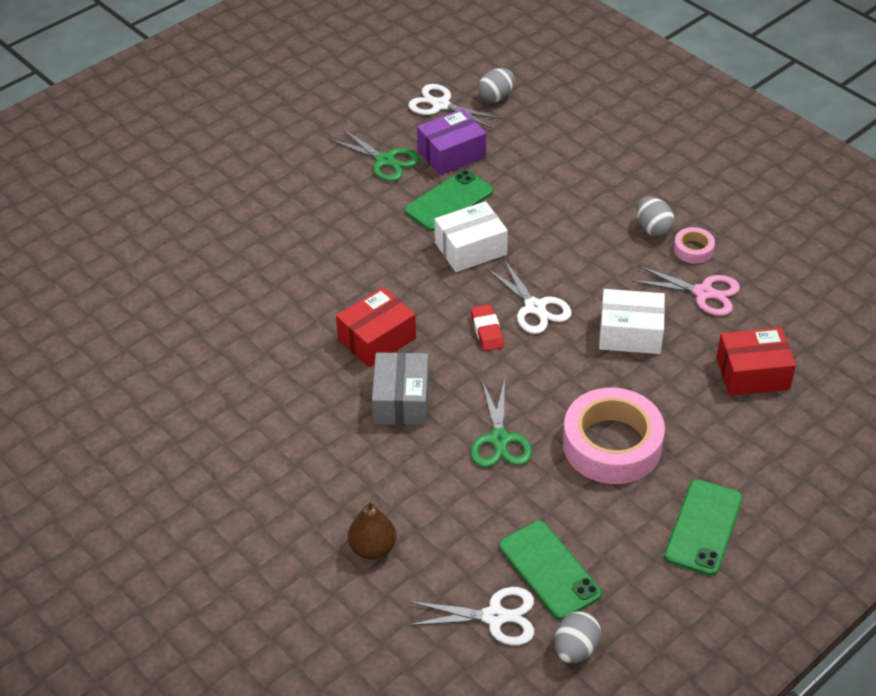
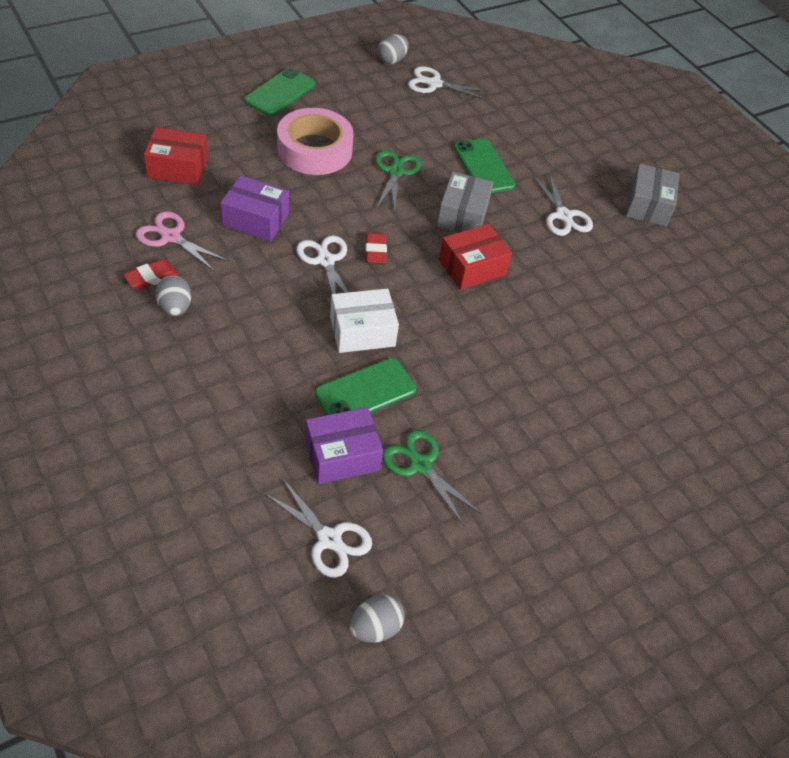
camera: 175 degrees left, 5 degrees up
brown pear [348,500,396,559] -> none
grey egg [478,68,515,103] -> grey egg moved to [350,594,405,643]
green phone [499,521,602,620] -> green phone moved to [454,138,515,193]
white box [599,289,665,354] -> purple box [221,175,289,242]
pink tape [674,227,715,264] -> red eraser [123,259,178,290]
none -> white scissors [533,172,593,236]
none -> grey box [626,164,679,226]

